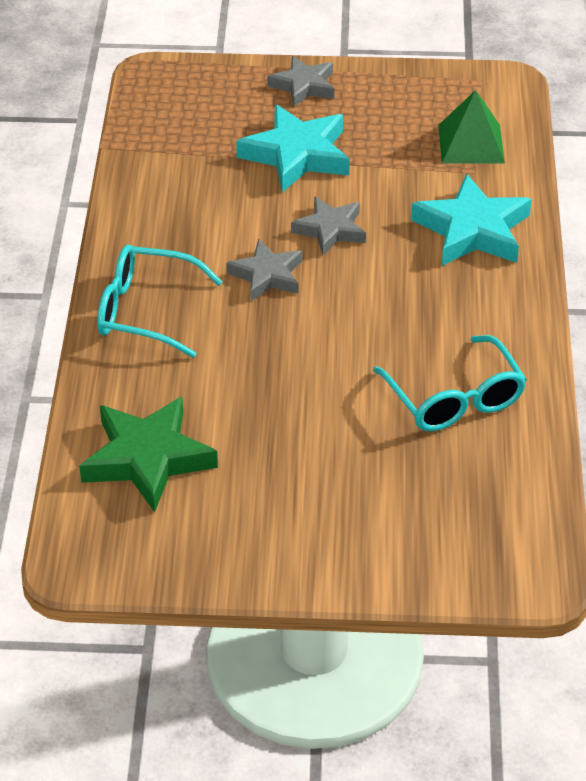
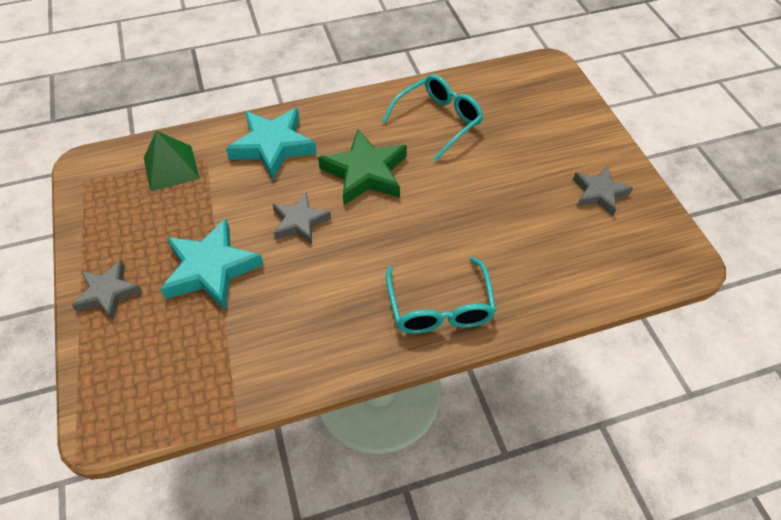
camera: 110 degrees left, 10 degrees up
green star [79,397,218,512] -> green star moved to [318,129,407,205]
grey star [226,239,302,301] -> grey star moved to [573,166,633,216]

